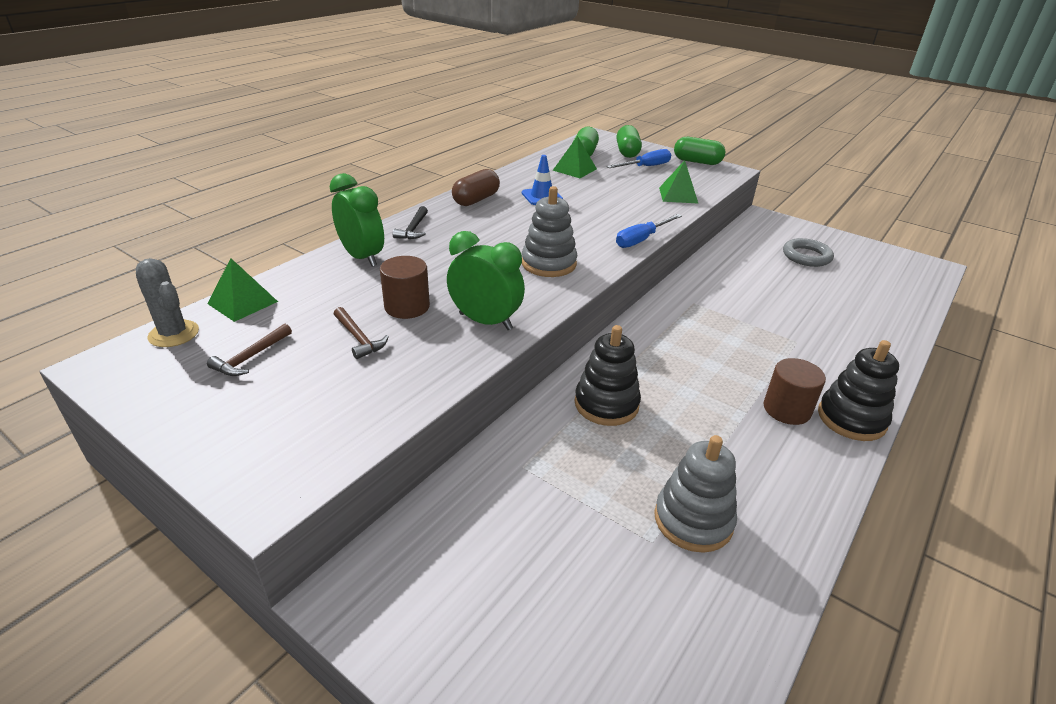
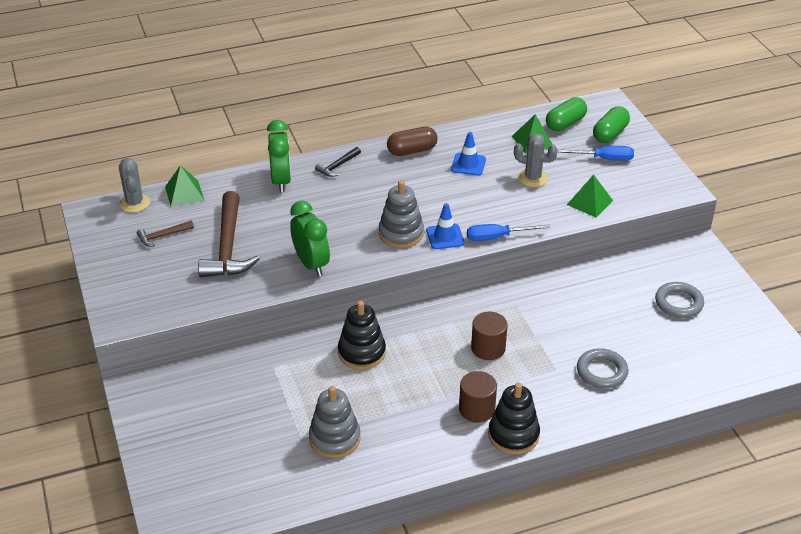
camera: 35 degrees right, 5 degrees up
brown hammer [334,307,389,359] -> brown hammer [198,191,259,277], size x2.13
brown cylinder [380,256,430,319] -> brown cylinder moved to [471,311,507,360]
green capsule [674,137,725,165] -> none
none -> blue traffic cone [426,203,465,249]
none -> grey cactus [514,134,558,187]
none -> grey ring [577,348,628,388]

